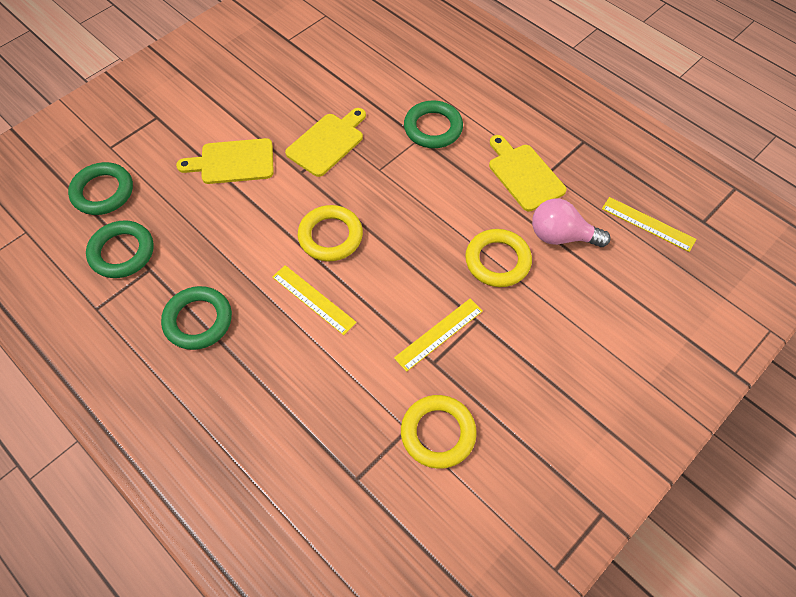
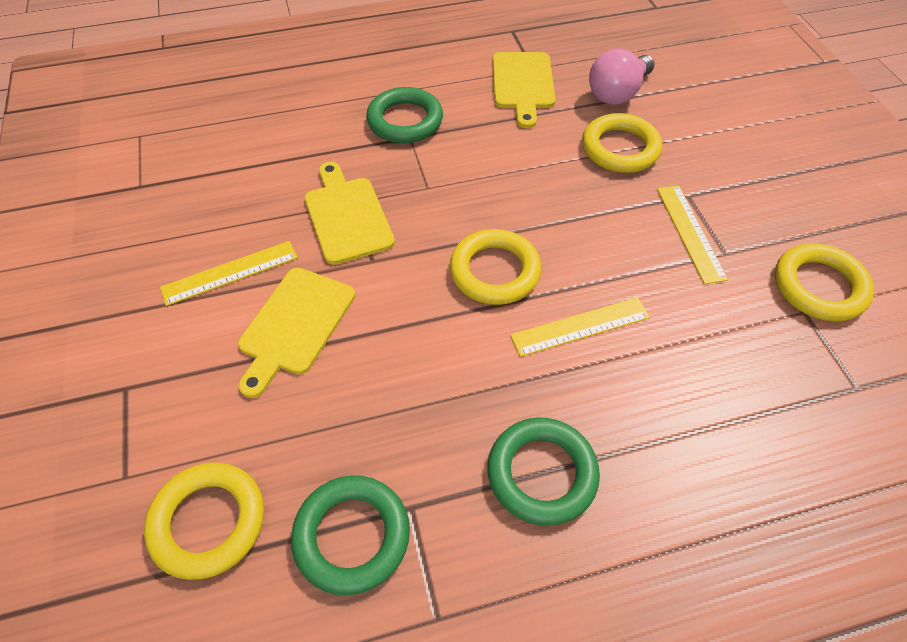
camera: 60 degrees left, 5 degrees down
green ring [68,162,133,215] -> yellow ring [144,462,264,580]
yellow cutting board [489,135,566,211] -> yellow cutting board turned 90 degrees counterclockwise [492,52,555,128]
yellow ruler [602,197,696,252] -> yellow ruler moved to [160,241,298,306]

